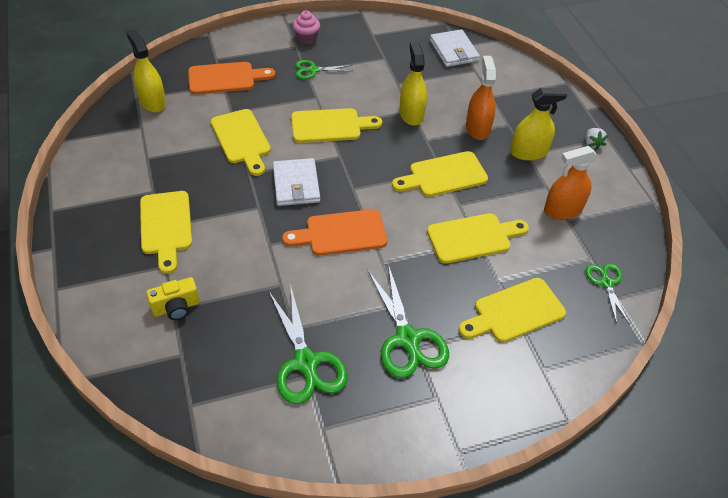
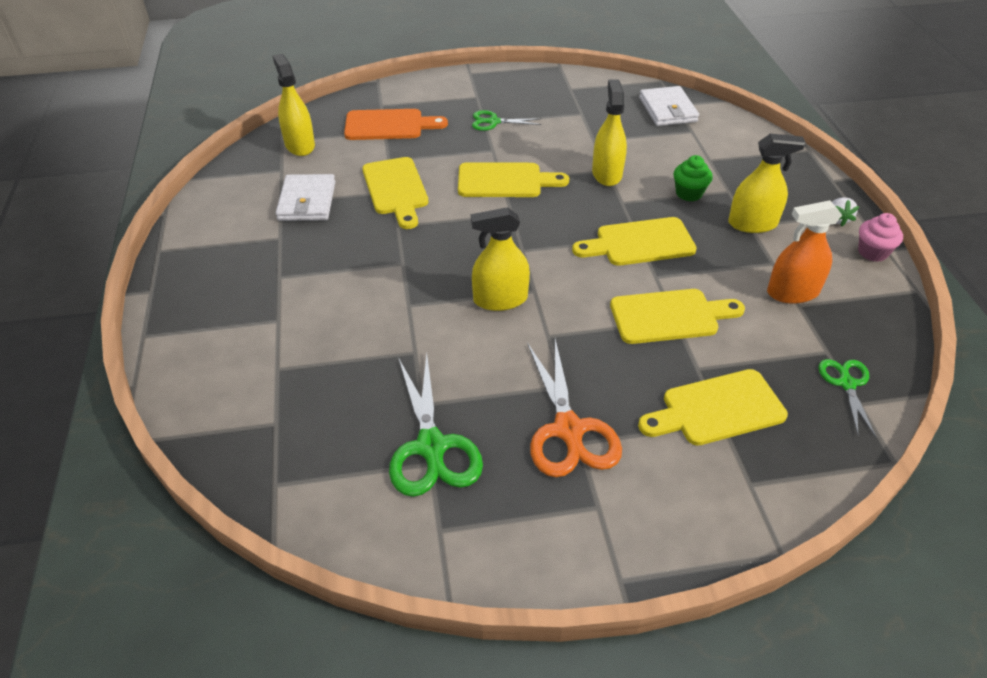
camera: 10 degrees right, 5 degrees down
yellow cutting board [140,191,192,274] -> none
yellow camera [146,277,200,320] -> none
white wallet [273,158,320,206] -> white wallet moved to [276,174,336,221]
orange cutting board [282,209,387,256] -> yellow spray bottle [471,207,530,311]
pink cupcake [293,11,320,44] -> pink cupcake moved to [858,213,903,262]
green scissors [367,264,449,378] -> orange scissors [527,339,622,477]
orange spray bottle [466,56,496,140] -> green cupcake [674,155,713,201]

